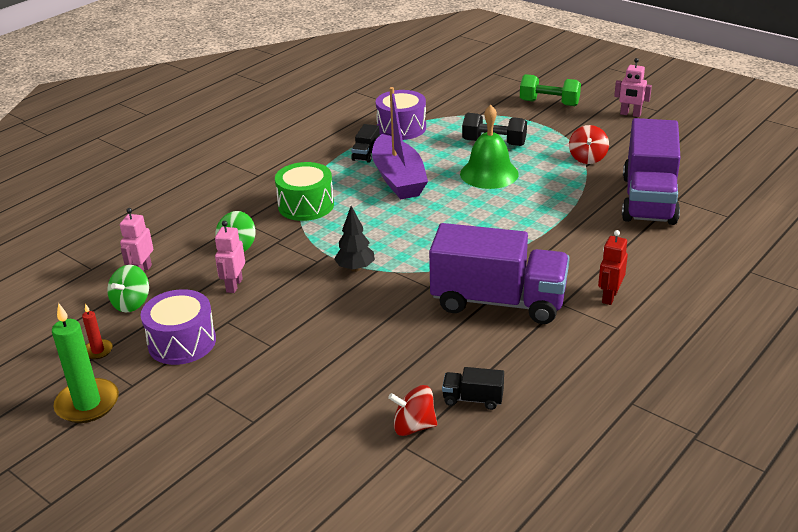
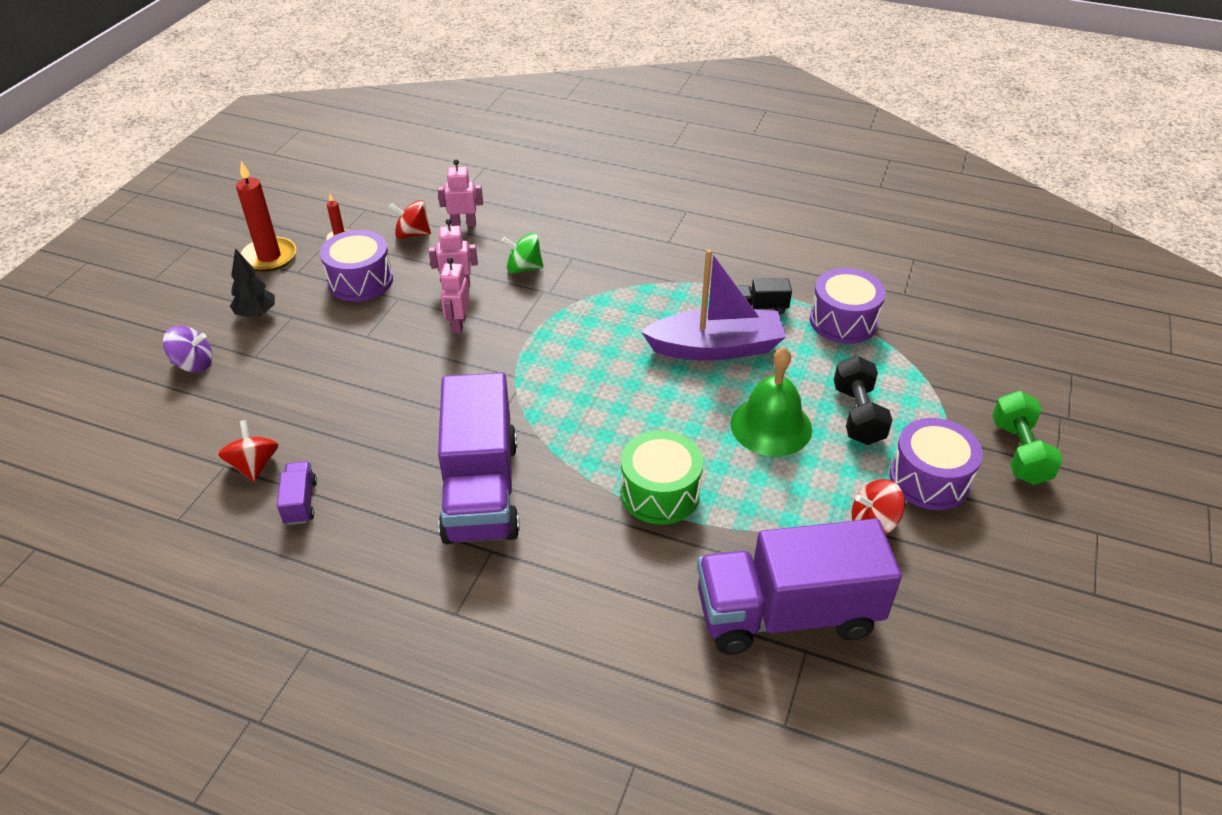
camera: 70 degrees right, 10 degrees up
green candle [52,303,119,423] -> red candle [236,161,296,272]
green spinning top [107,265,149,312] -> red spinning top [389,200,431,239]
green drum [275,162,334,221] -> green drum moved to [621,431,703,525]
black tree [334,206,375,272] -> black tree moved to [230,248,275,318]
purple boat [372,87,428,199] -> purple boat turned 150 degrees counterclockwise [641,249,786,361]
black truck [442,367,504,410] -> purple truck [277,461,317,525]
red robot [598,230,628,305] -> none
pink robot [614,58,652,117] -> pink robot moved to [440,257,470,334]
none -> purple spinning top [163,326,213,373]
none -> purple drum [890,418,983,510]

